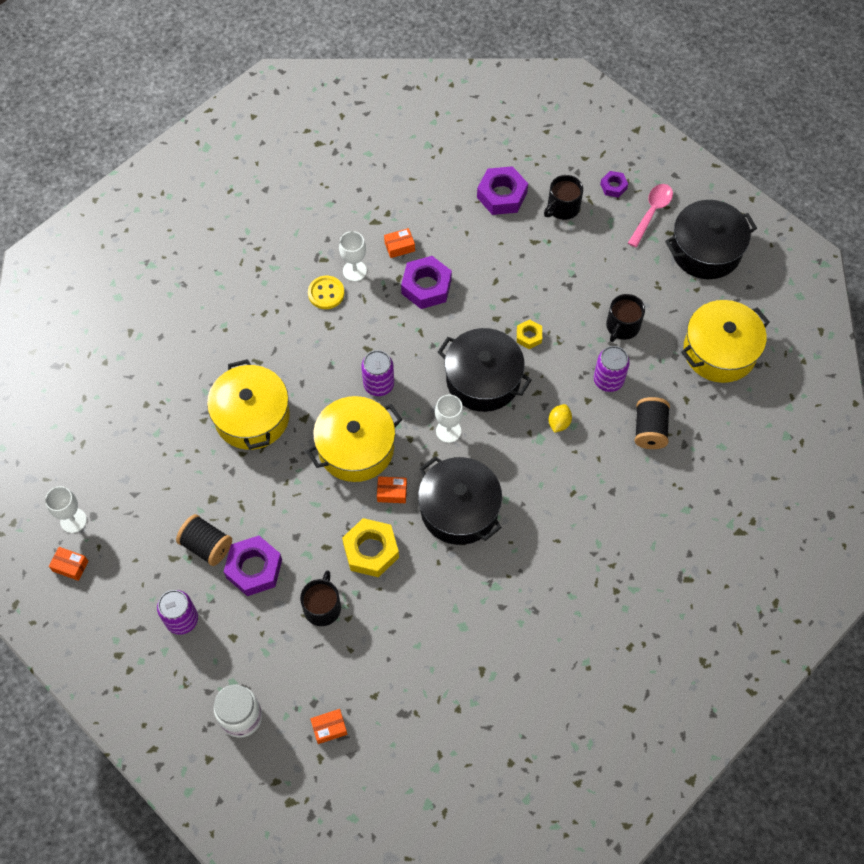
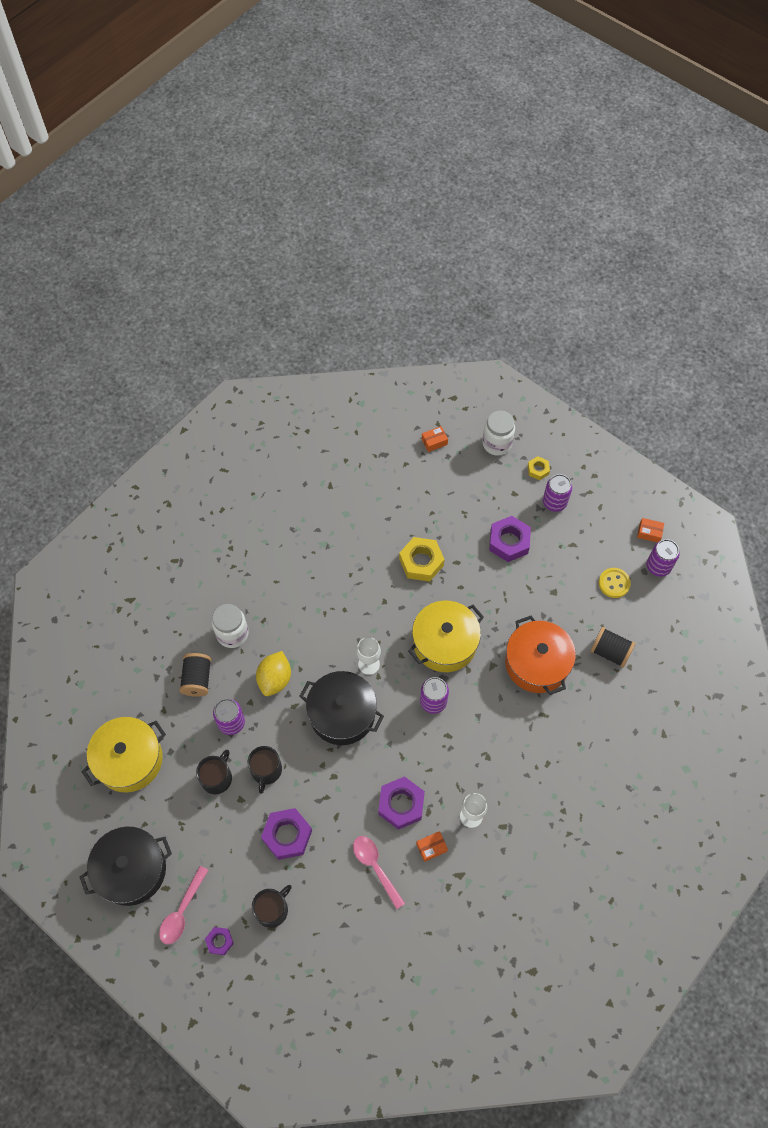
camera: 175 degrees right, 0 degrees up
white goblet [45,486,87,533] -> purple can [647,539,680,577]
black spool [176,514,232,566] -> black spool moved to [590,627,635,668]
yellow pot [207,359,290,450] -> orange pot [505,616,576,695]
black mug [300,570,341,626] -> black mug moved to [247,746,282,794]
yellow button [308,276,344,309] -> yellow button moved to [599,568,631,598]
orange box [377,476,407,503] -> none
black pot [418,456,502,545] -> none
purple nut [477,166,528,215] -> purple nut moved to [261,808,312,860]
yellow nut [517,320,542,349] -> yellow nut moved to [528,456,550,480]
yellow lemon [549,404,572,433] -> yellow lemon [256,651,291,696], size x1.72
none -> white jar [212,604,249,648]
none -> pink spoon [353,836,405,909]

